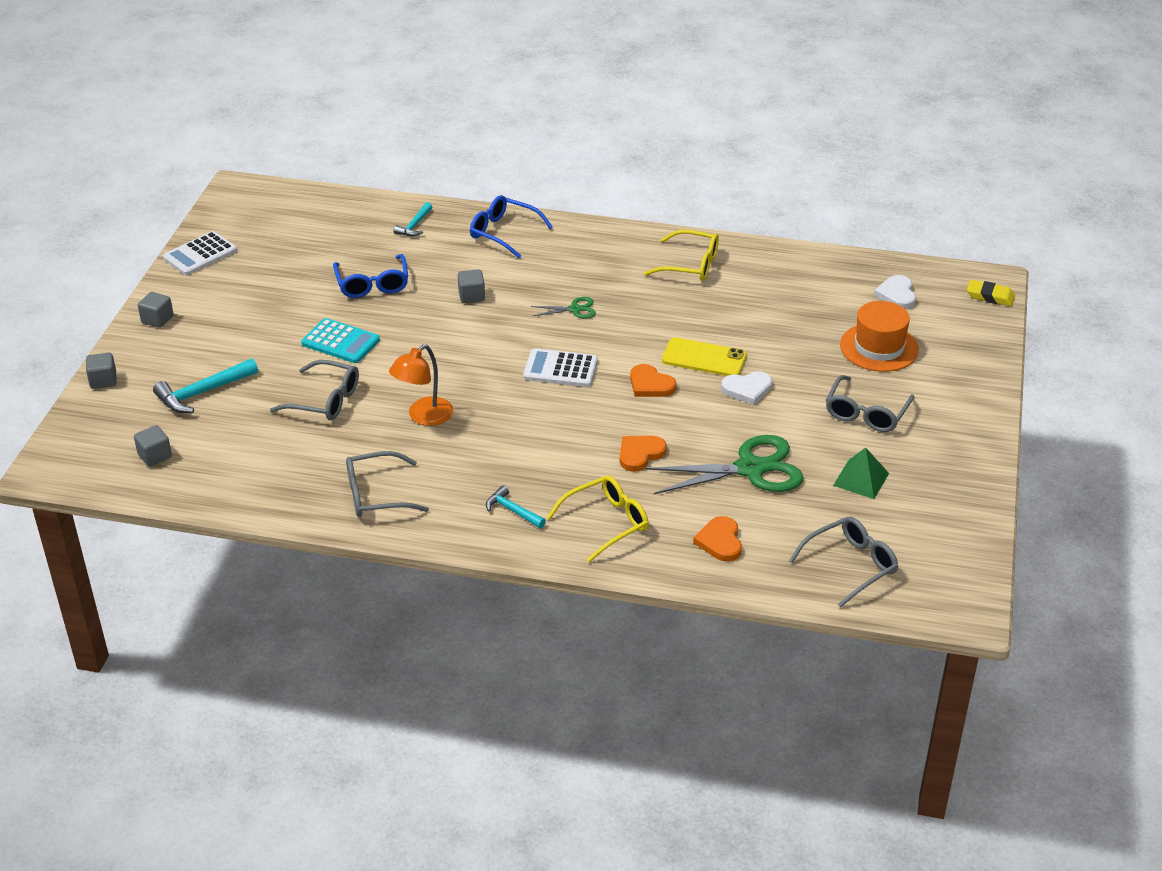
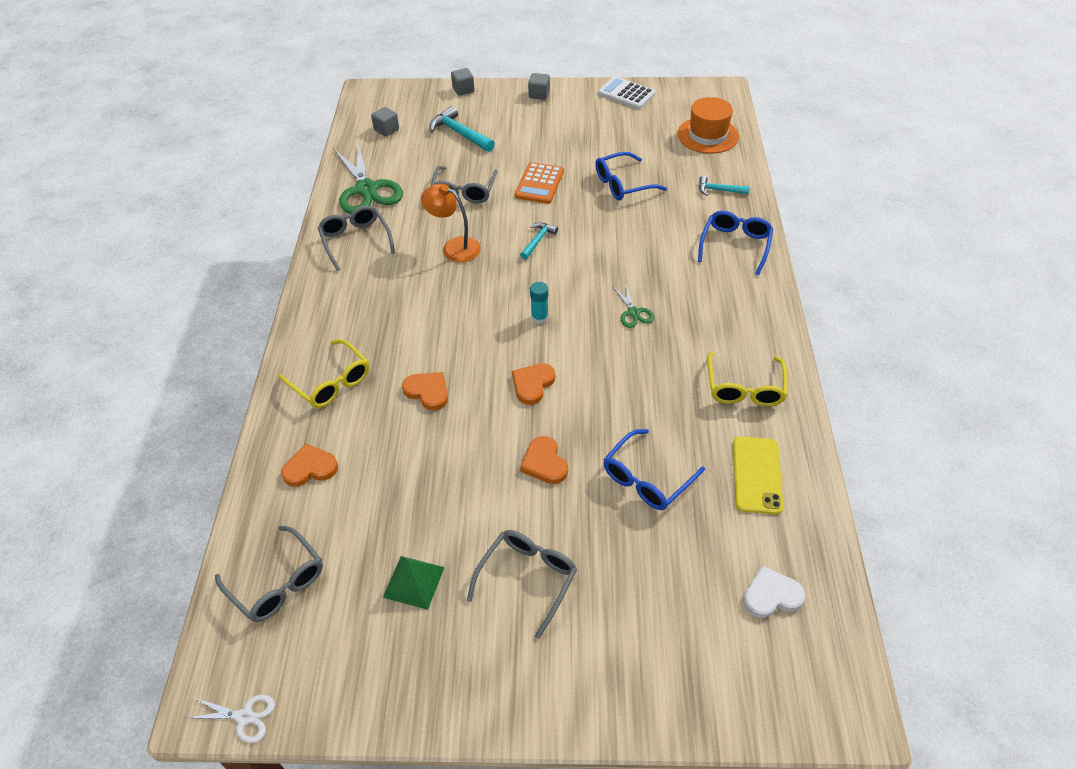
camera: 80 degrees right, 10 degrees up
turquoise calculator [301,318,380,363] -> orange calculator [515,162,564,204]
grey cube [458,269,485,303] -> none
turquoise hammer [486,485,546,528] -> turquoise hammer moved to [520,223,558,260]
white calculator [523,348,598,387] -> turquoise glue stick [530,282,548,324]
green scissors [645,435,804,494] -> green scissors moved to [333,144,403,214]
yellow phone [662,337,747,376] -> yellow phone moved to [733,436,783,514]
white heart [721,371,772,405] -> orange heart [520,436,568,484]
grey glasses [826,375,914,432] -> grey glasses turned 105 degrees clockwise [467,530,577,639]
orange hat [840,301,919,372] -> orange hat moved to [677,97,739,154]
yellow eraser [967,280,1015,306] -> none
none -> white scissors [185,695,275,743]
none -> blue glasses [603,429,705,510]

